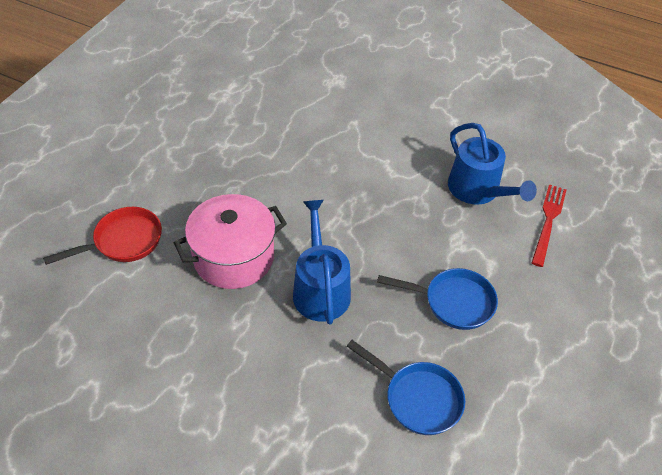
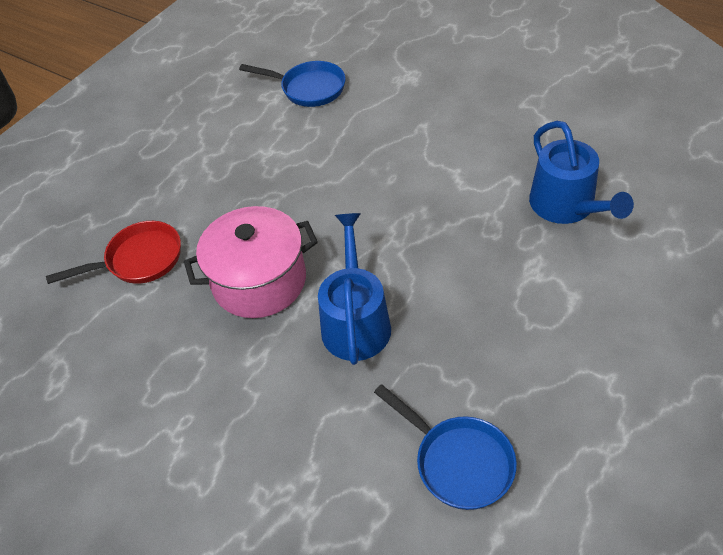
camera: 15 degrees right, 0 degrees up
blue pan [377,268,498,330] -> blue pan moved to [239,61,346,107]
red fork [532,184,567,267] -> none

